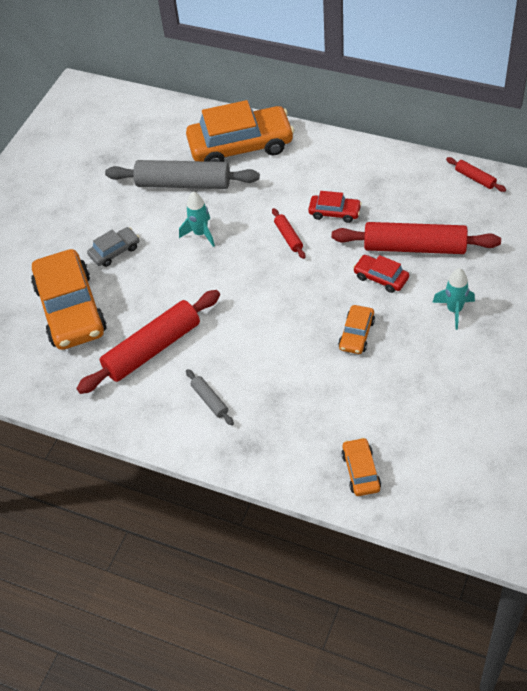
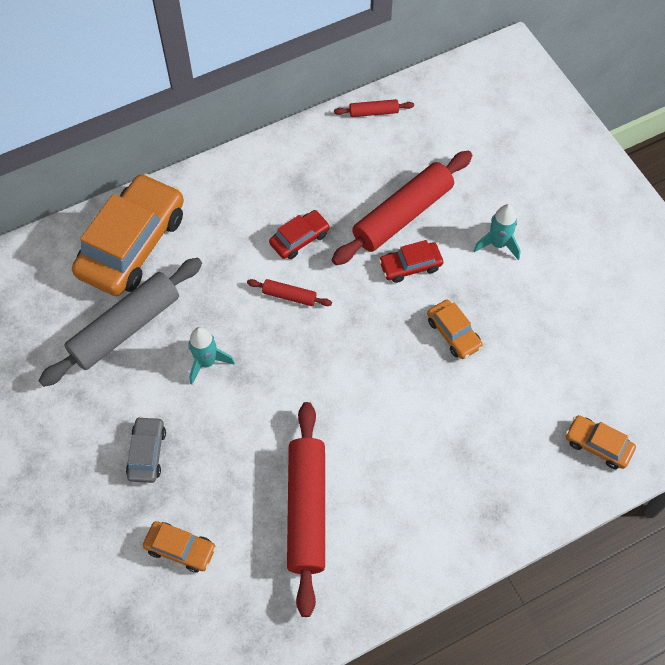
camera: 55 degrees left, 10 degrees up
orange car [31,249,107,350] -> orange car [143,521,216,573], size x0.47
grey rolling pin [186,369,234,426] -> none

